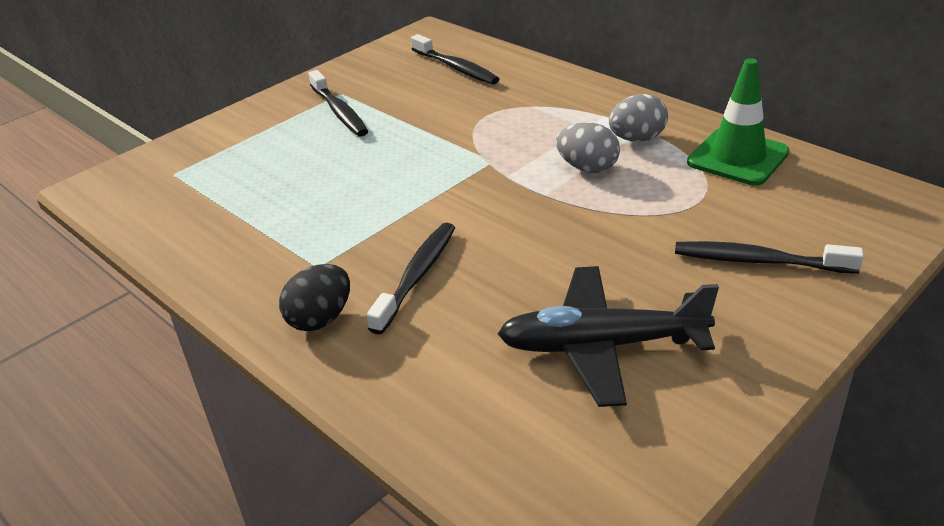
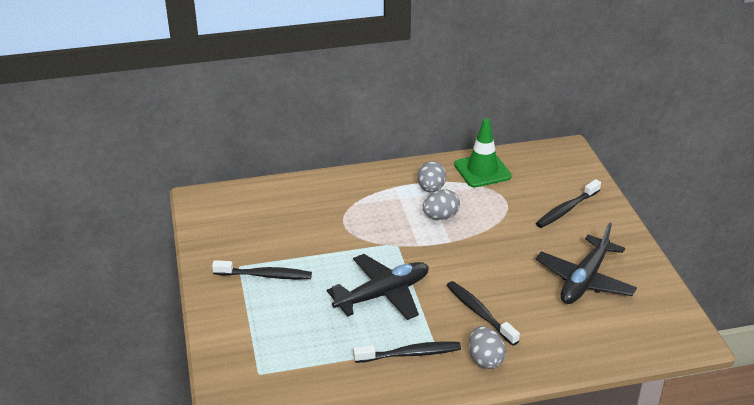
camera: 60 degrees left, 0 degrees up
black egg [279,264,350,331] -> grey egg [469,326,506,369]
black toothbrush [411,34,499,84] -> black toothbrush moved to [353,341,461,363]
none -> black plane [327,254,429,320]

